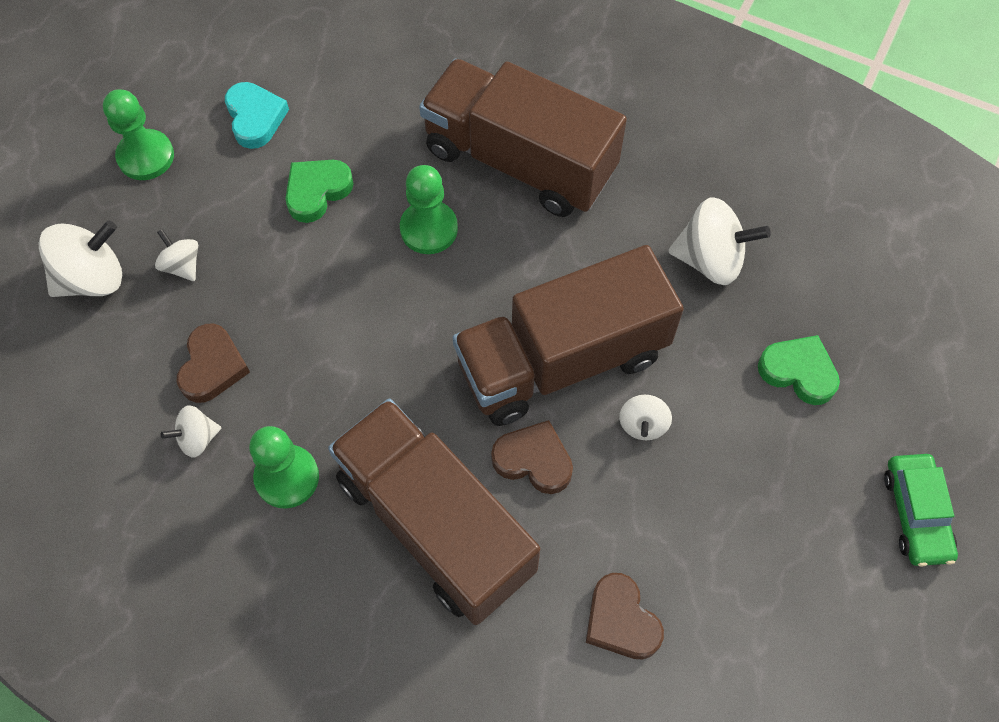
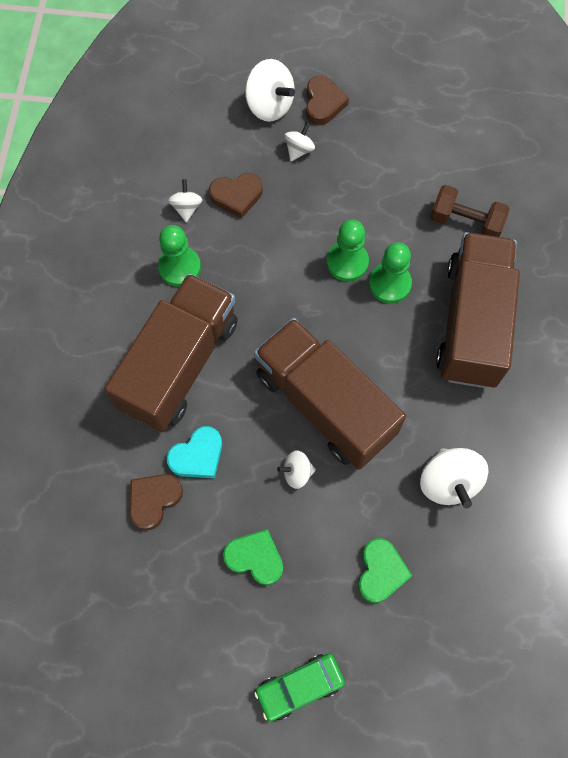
camera: 70 degrees right, 5 degrees up
green pawn [103,89,174,180] -> green pawn moved to [327,220,369,281]
white spinning top [161,405,221,458] -> white spinning top turned 45 degrees clockwise [168,179,202,222]
turquoise heart [225,82,289,149] -> turquoise heart moved to [167,426,222,478]
green heart [286,160,354,223] -> green heart moved to [223,529,283,585]
brown heart [491,420,573,494] -> brown heart moved to [306,76,349,125]
none -> brown dumbbell [430,185,509,237]

